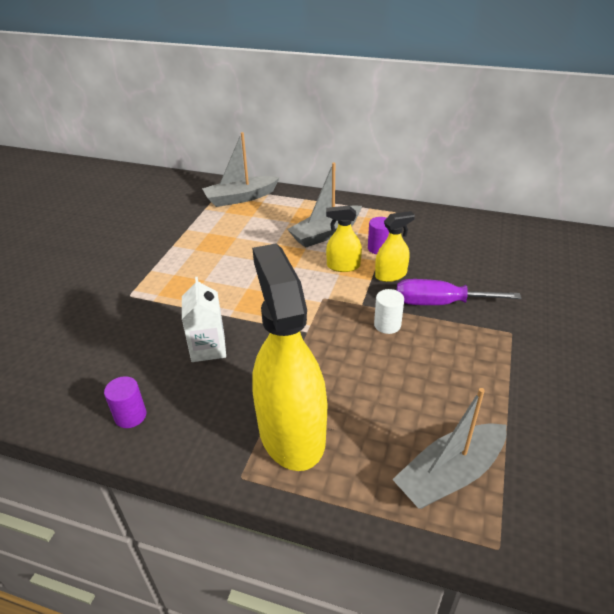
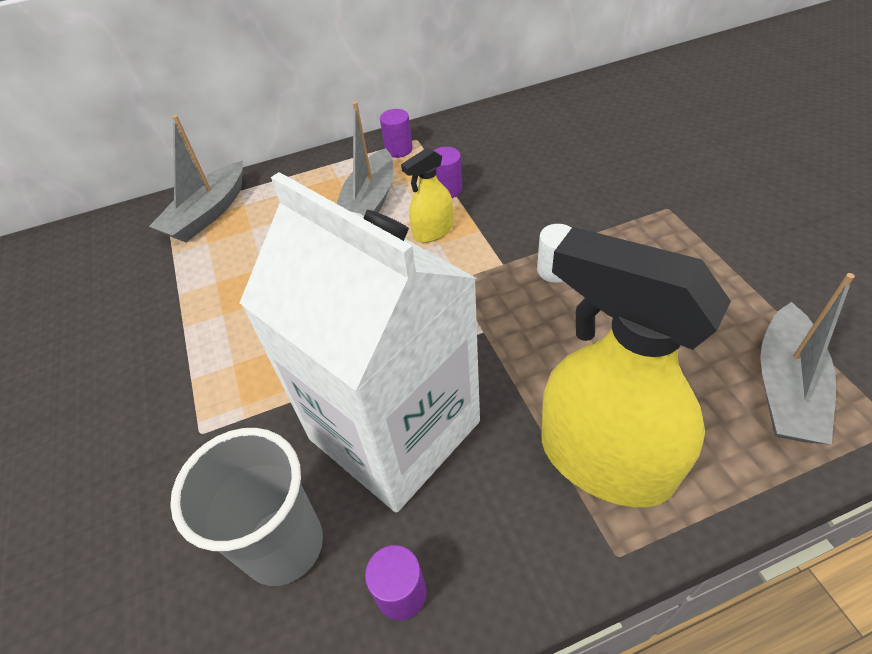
camera: 35 degrees left, 10 degrees up
white carton [182,277,226,362] -> white carton [240,172,480,512], size x2.39
yellow spray bottle [375,211,415,282] -> none
purple screwdriver [397,279,521,305] -> none
none -> grey cup [170,428,323,586]
none -> purple cylinder [380,109,413,158]

